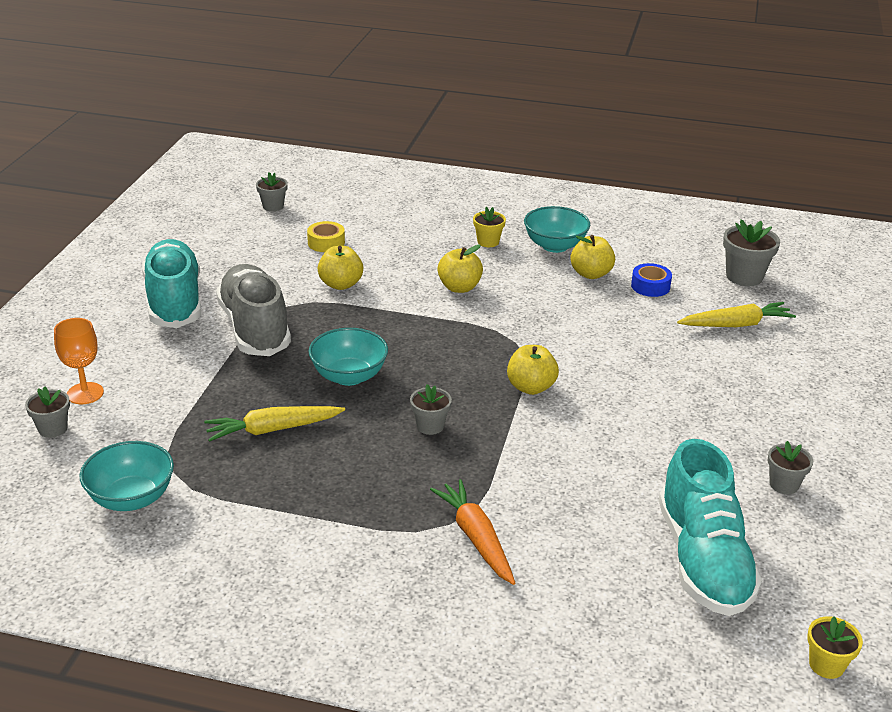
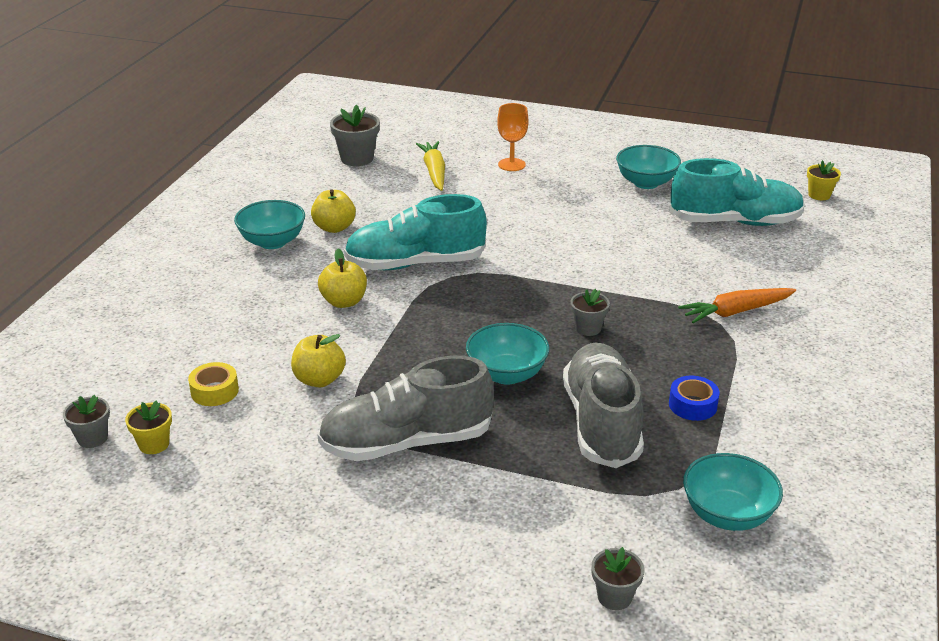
camera: 85 degrees left, 0 degrees up
orange goblet [54,318,104,404] -> orange goblet moved to [497,103,529,171]
turquoise shoe [142,239,201,328] -> turquoise shoe moved to [344,194,487,270]
yellow carrot [204,406,345,442] -> grey shoe [563,343,644,468]
yellow flower pot [473,207,506,247] -> yellow flower pot moved to [125,400,172,454]
yellow apple [507,345,559,395] -> none
blue tape [631,263,672,297] -> blue tape moved to [669,376,720,421]
grey flower pot [768,441,813,494] -> turquoise bowl [616,145,681,189]

